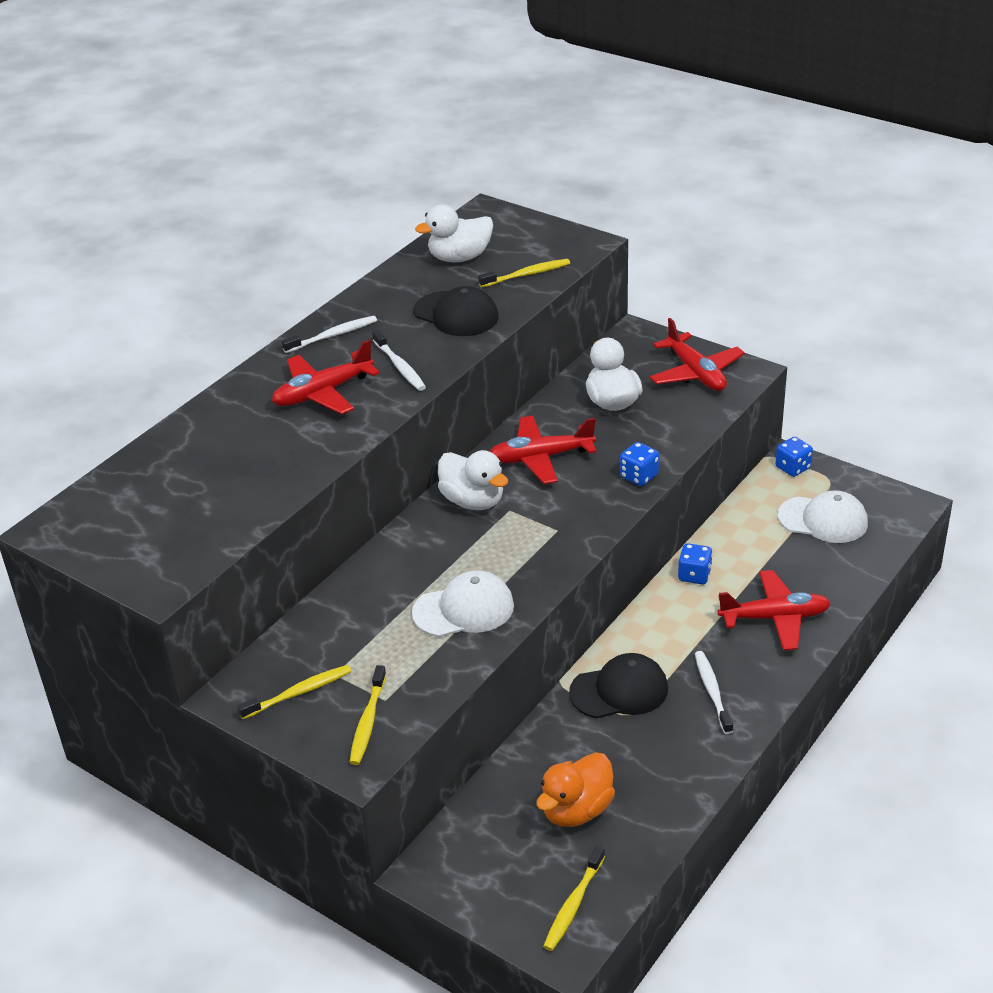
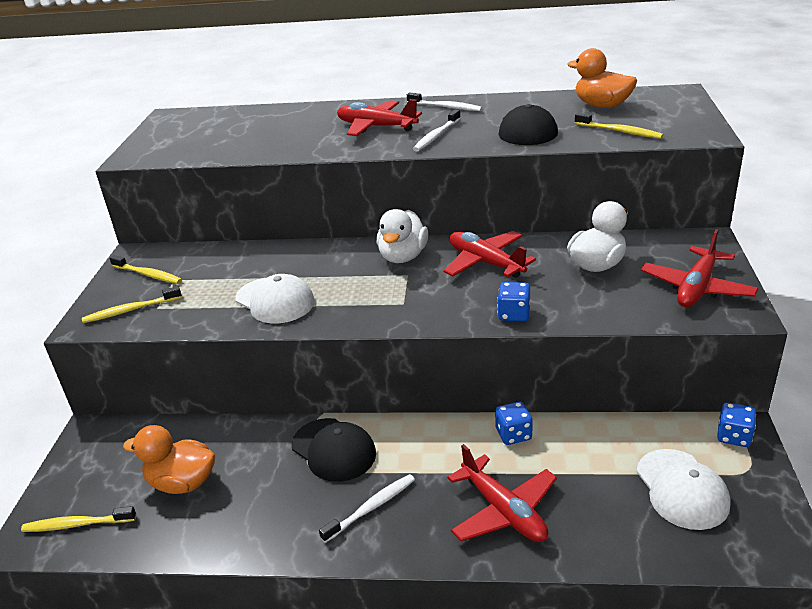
camera: 60 degrees right, 5 degrees down
white duck [415,204,493,262] -> orange duck [567,48,637,108]

